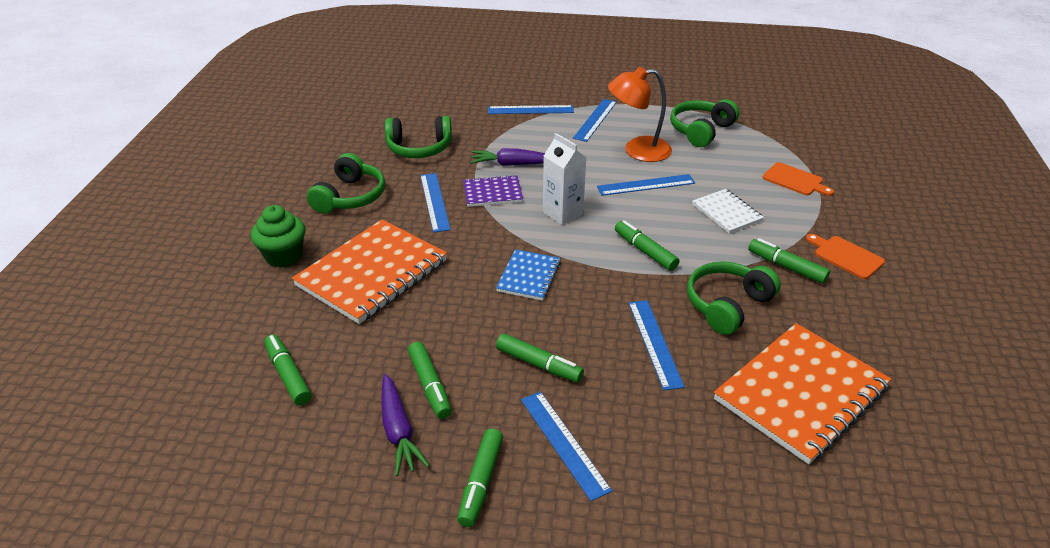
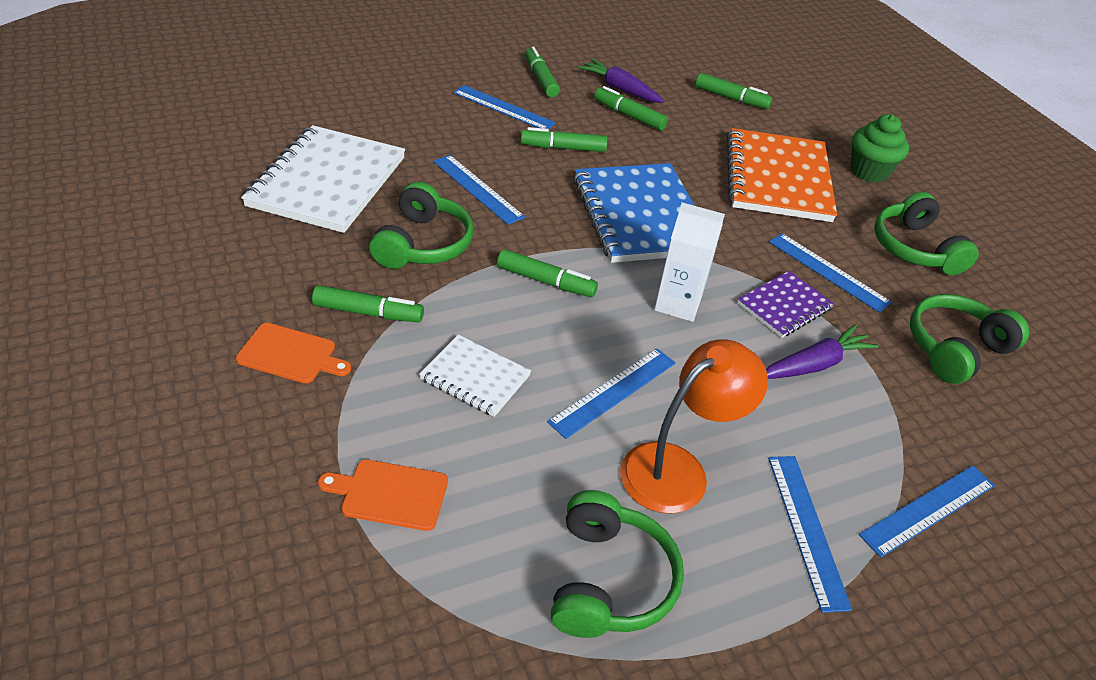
camera: 145 degrees right, 5 degrees up
blue notebook [496,249,561,301] -> blue notebook [573,163,717,263], size x1.94
orange notebook [714,323,891,464] -> white notebook [241,125,405,233]

